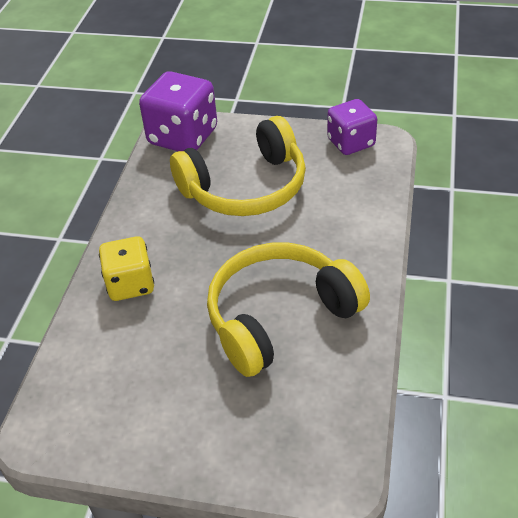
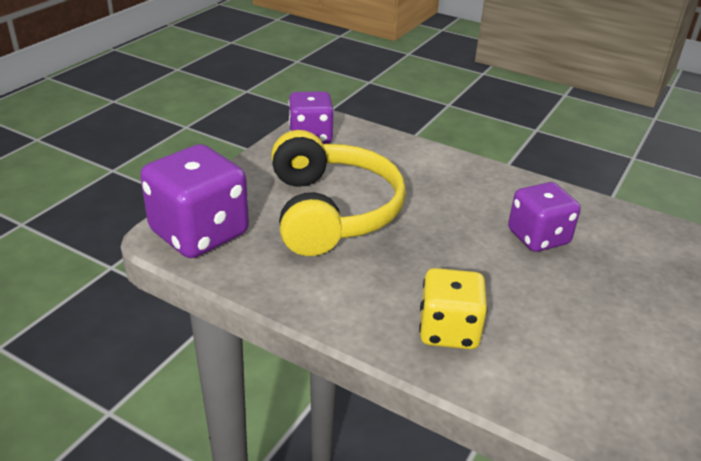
camera: 75 degrees left, 10 degrees down
yellow headphones [207,243,370,377] -> purple dice [508,182,581,252]

